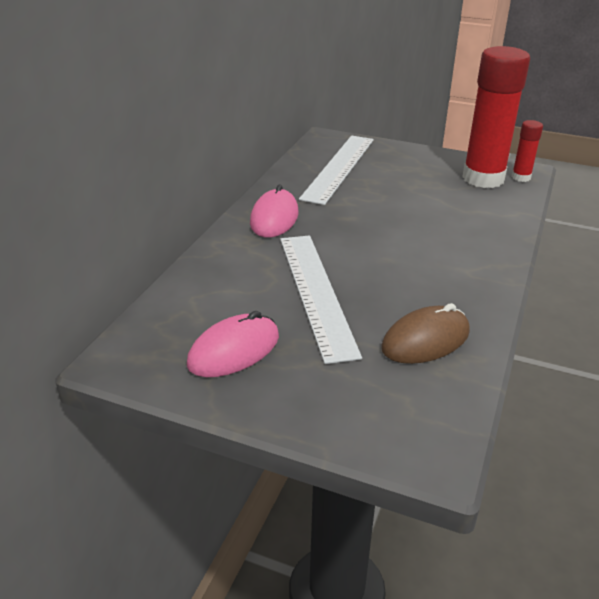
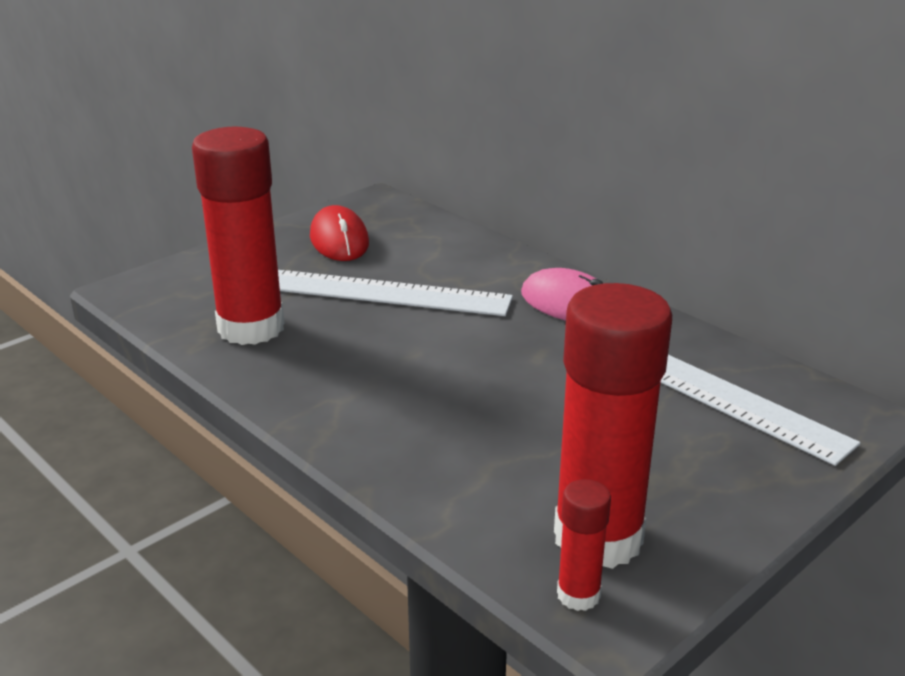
camera: 115 degrees right, 5 degrees down
pink mouse [187,311,279,377] -> red mouse [310,205,369,261]
brown mouse [381,303,470,364] -> red glue stick [192,127,285,345]

